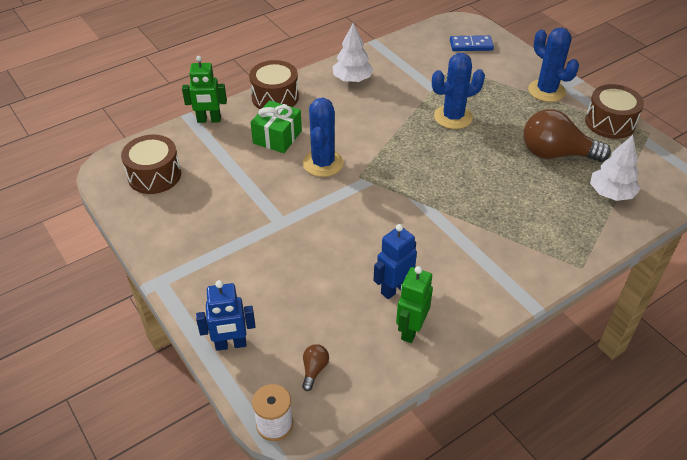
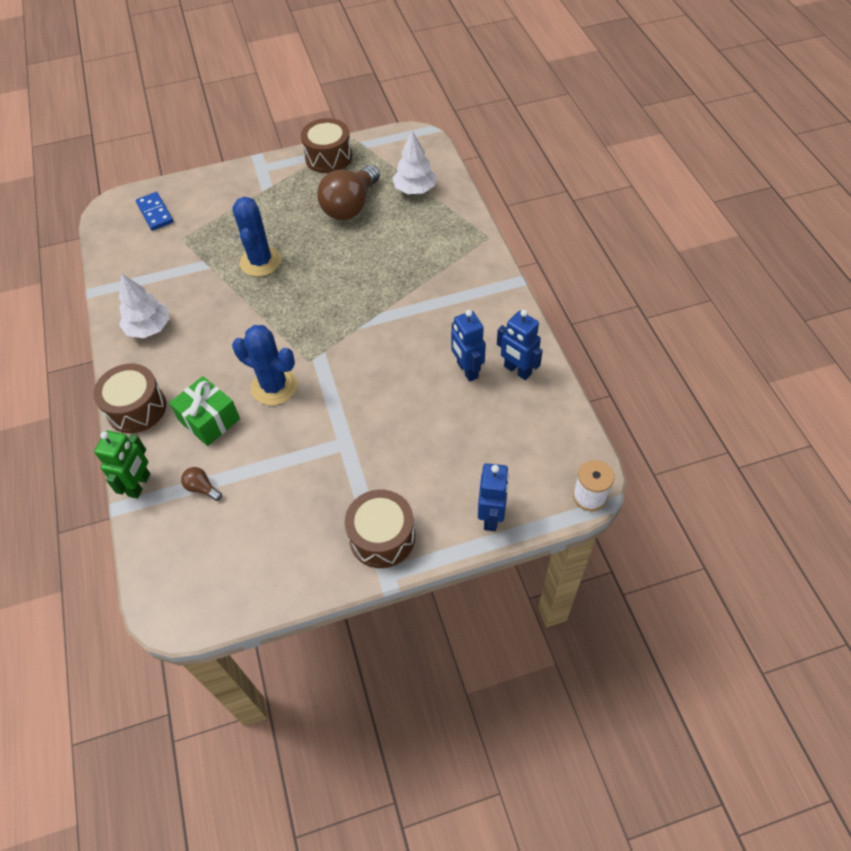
camera: 70 degrees left, 10 degrees up
brown drum [121,134,181,194] -> brown drum moved to [345,490,415,568]
brown light bulb [302,344,329,391] -> brown light bulb moved to [181,467,222,501]
green robot [396,266,433,343] -> blue robot [497,310,543,380]
blue domino [450,35,494,51] -> blue domino turned 45 degrees counterclockwise [136,192,173,231]
blue cactus [528,27,579,102] -> none

